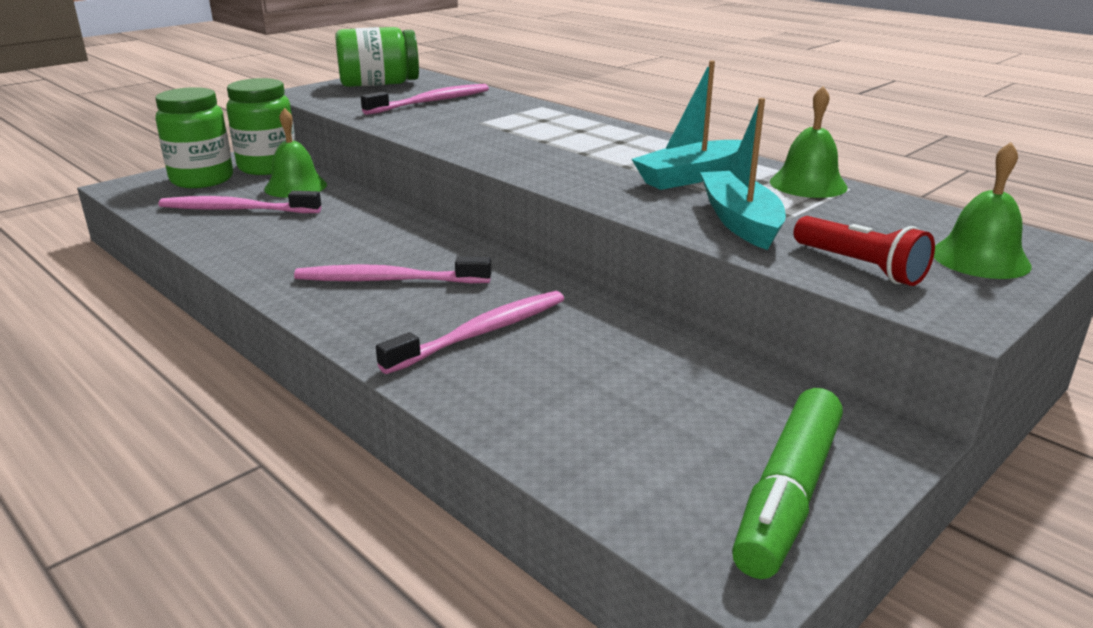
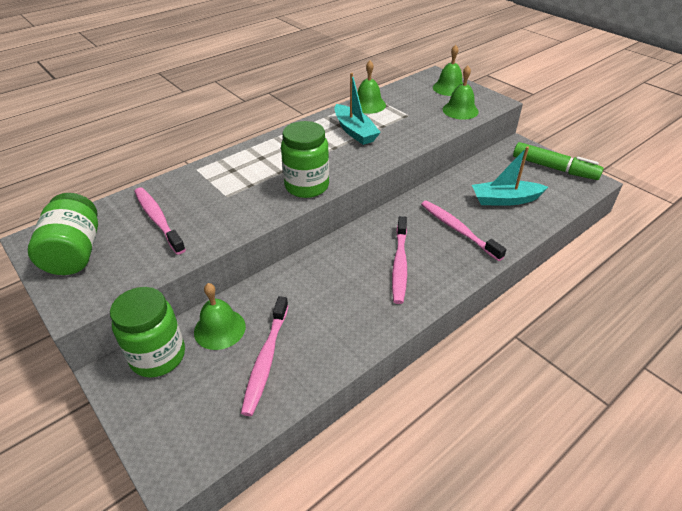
camera: 85 degrees left, 15 degrees up
green jar [156,87,233,188] -> green jar moved to [281,121,329,198]
turquoise boat [700,98,786,250] -> turquoise boat moved to [472,146,548,206]
red flashlight [794,216,935,286] -> green bell [443,66,479,120]

